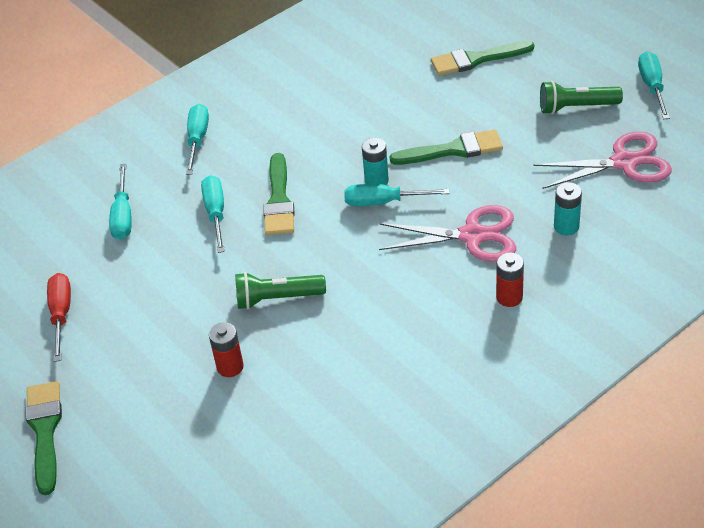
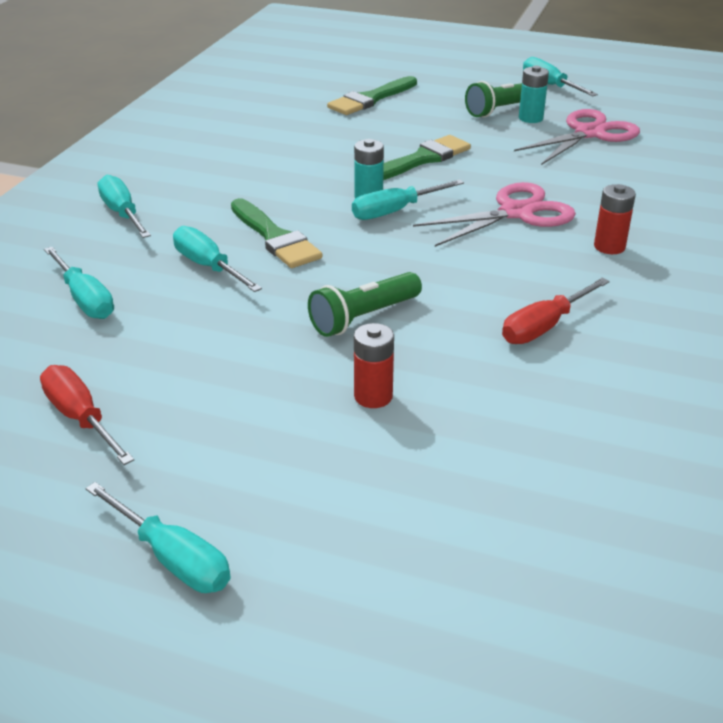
camera: 35 degrees left, 10 degrees down
green brush [26,381,62,495] -> turquoise screwdriver [86,482,231,593]
turquoise battery [554,182,582,235] -> turquoise battery moved to [519,65,549,123]
none -> red screwdriver [502,277,610,344]

